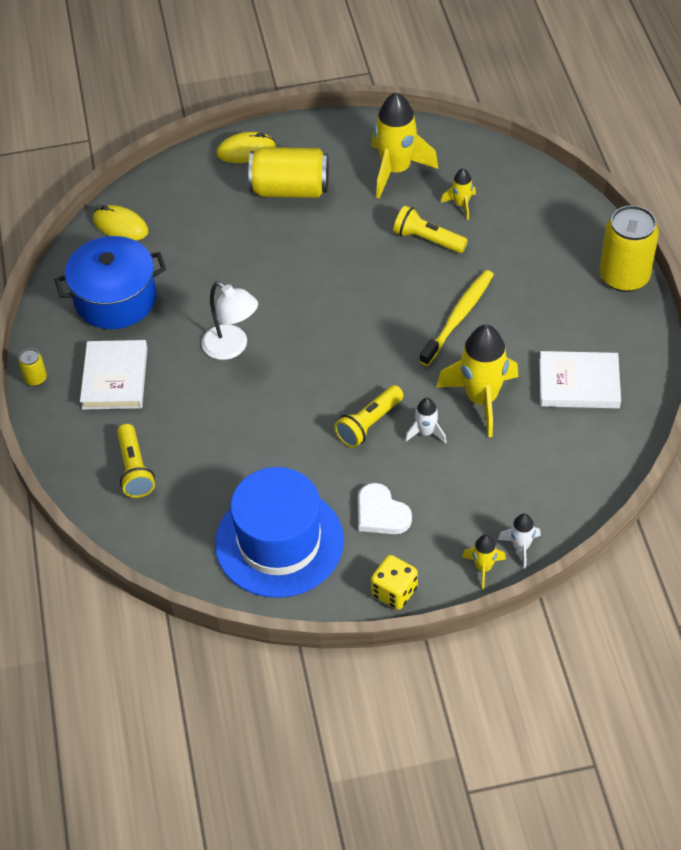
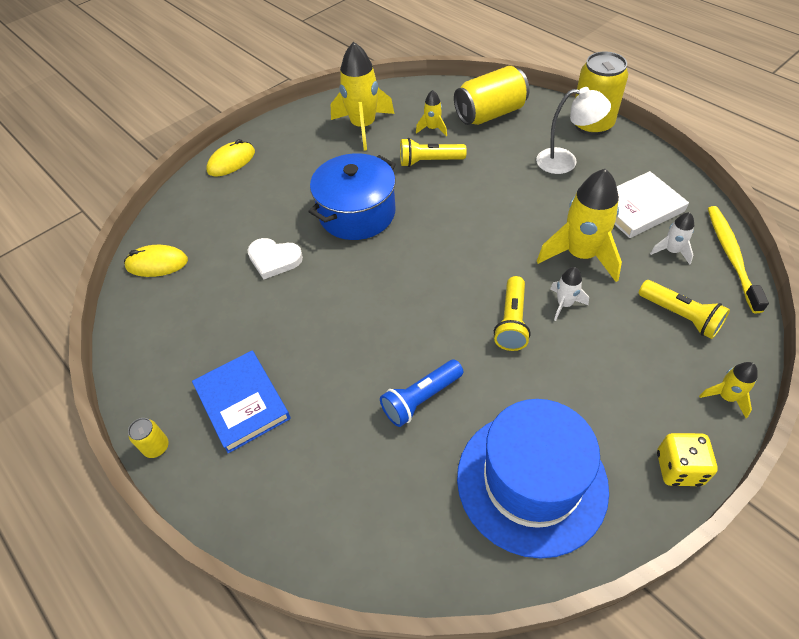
camera: 30 degrees left, 0 degrees up
blue pot [54,236,166,329] -> blue pot moved to [308,153,396,240]
white book [80,340,148,410] -> blue book [192,350,291,453]
yellow flashlight [117,424,155,498] -> yellow flashlight moved to [639,280,730,339]
white lamp [202,282,258,360] -> white lamp moved to [536,87,611,174]
yellow can [248,147,329,198] -> yellow can moved to [454,66,529,125]
white heart [358,483,412,534] -> white heart moved to [247,238,303,280]
yellow toothbrush [419,270,494,366] -> yellow toothbrush moved to [708,206,769,313]
white rocket [498,514,541,568] -> white rocket moved to [650,212,694,265]
none -> blue flashlight [380,360,464,427]

